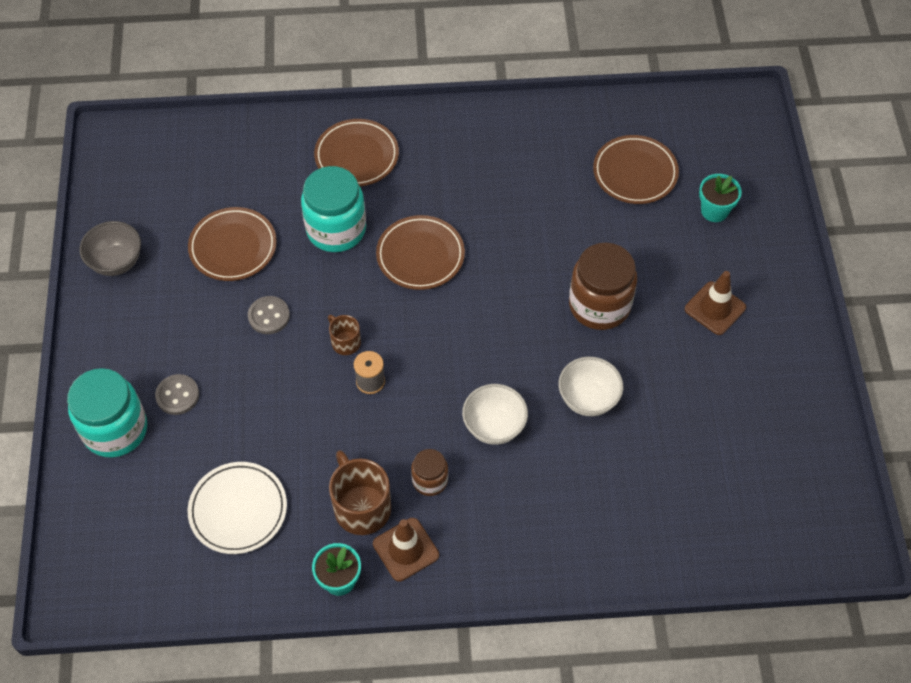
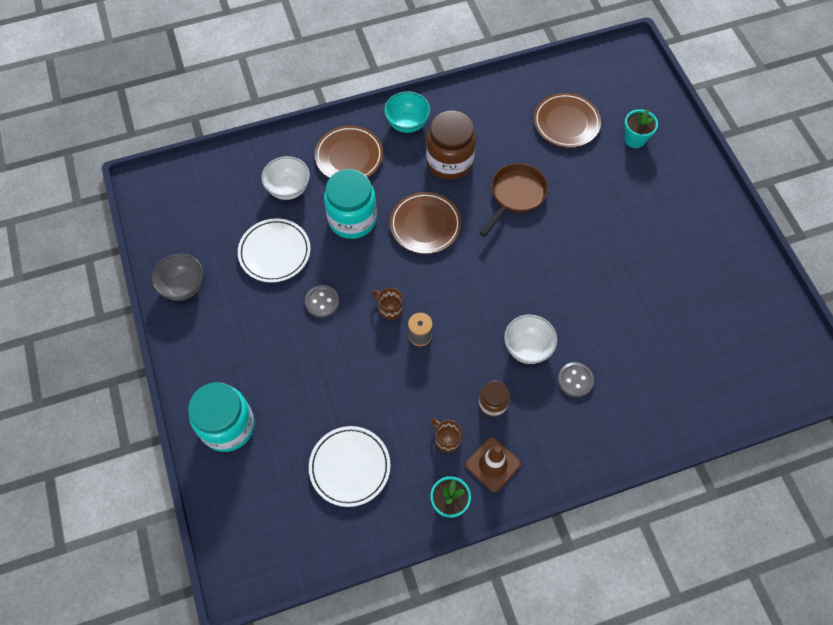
camera: 15 degrees left, 5 degrees up
grey button [155,374,199,415] -> grey button moved to [558,362,594,397]
brown plate [188,207,277,281] -> white plate [238,218,310,282]
brown mug [329,450,391,535] -> brown mug [431,418,462,453], size x0.55
white bowl [559,357,623,416] -> white bowl moved to [261,156,310,200]
brown jar [569,243,637,330] -> brown jar moved to [426,110,476,180]
brown traffic cone [685,271,746,335] -> none
none -> turquoise bowl [384,91,430,133]
none -> brown pan [479,163,548,237]

